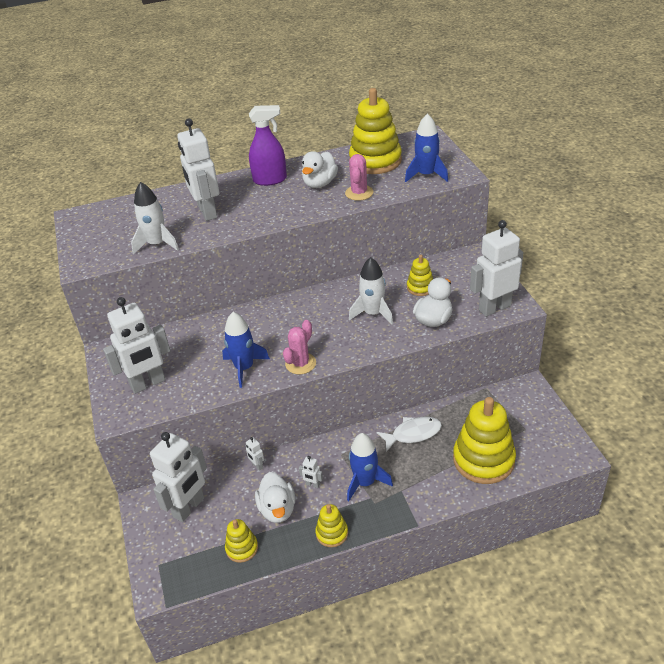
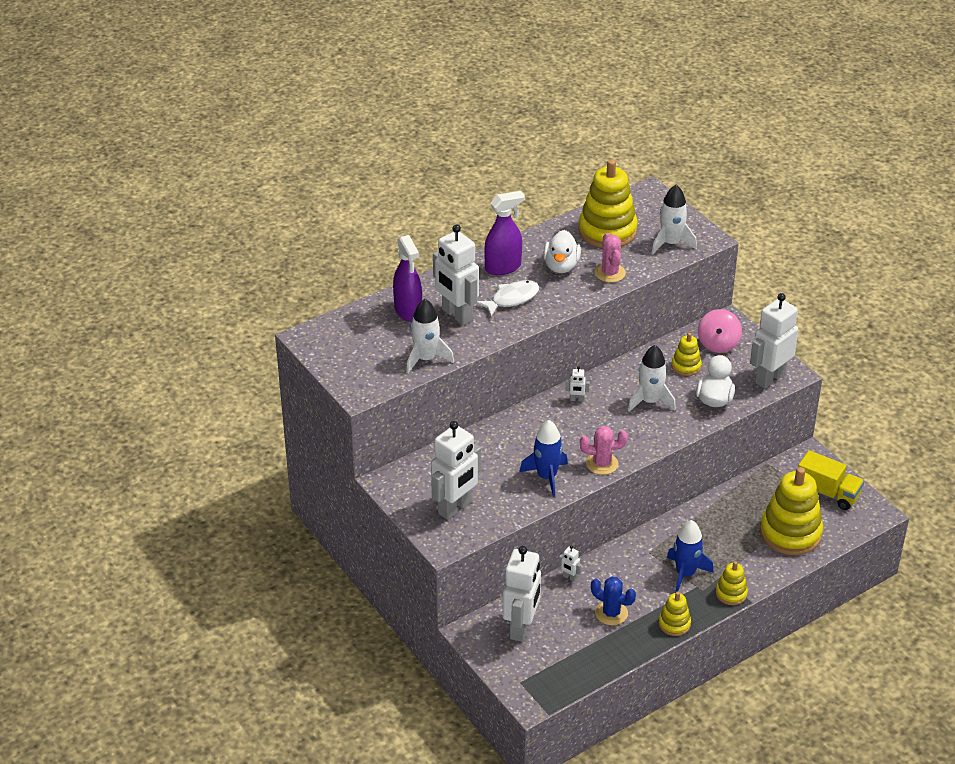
camera: 20 degrees left, 0 degrees up
yellow stacking toy [225,519,258,563] -> yellow stacking toy moved to [716,561,748,605]
white duck [255,472,295,523] -> blue cactus [591,577,636,625]
pink cactus [283,320,316,374] -> pink cactus turned 75 degrees clockwise [580,426,628,475]
white robot [299,456,323,488] -> white robot moved to [566,366,590,402]
white fish [377,417,442,452] -> white fish moved to [477,280,539,317]
blue rocket [405,113,448,182] -> white rocket [651,185,697,254]
none -> purple spray bottle [393,235,422,322]
none -> pink spinning top [698,309,742,353]
none -> yellow truck [798,450,864,510]

